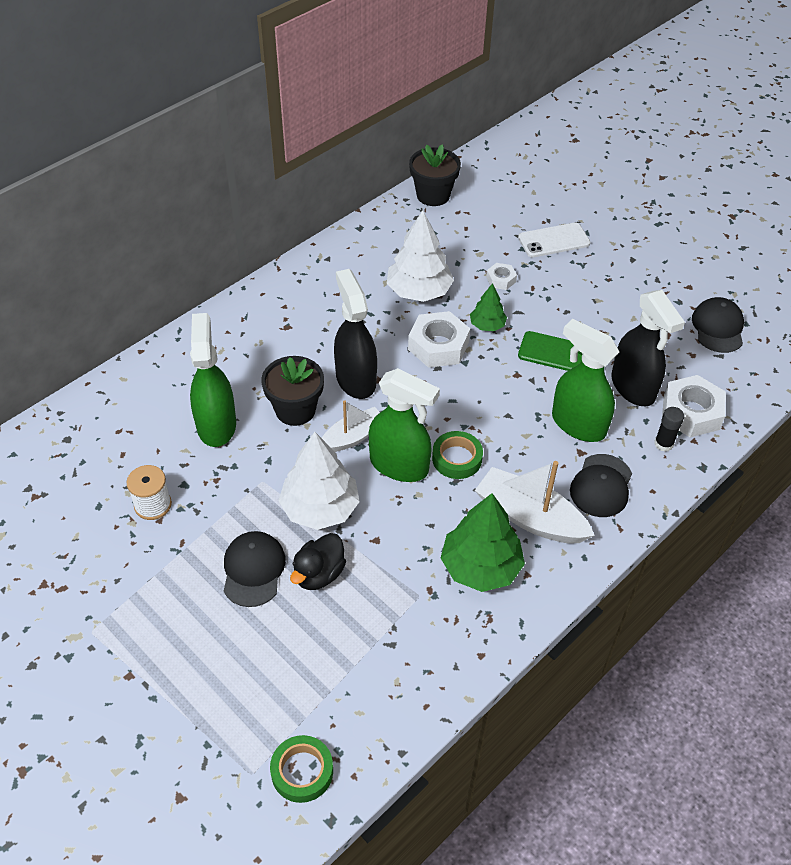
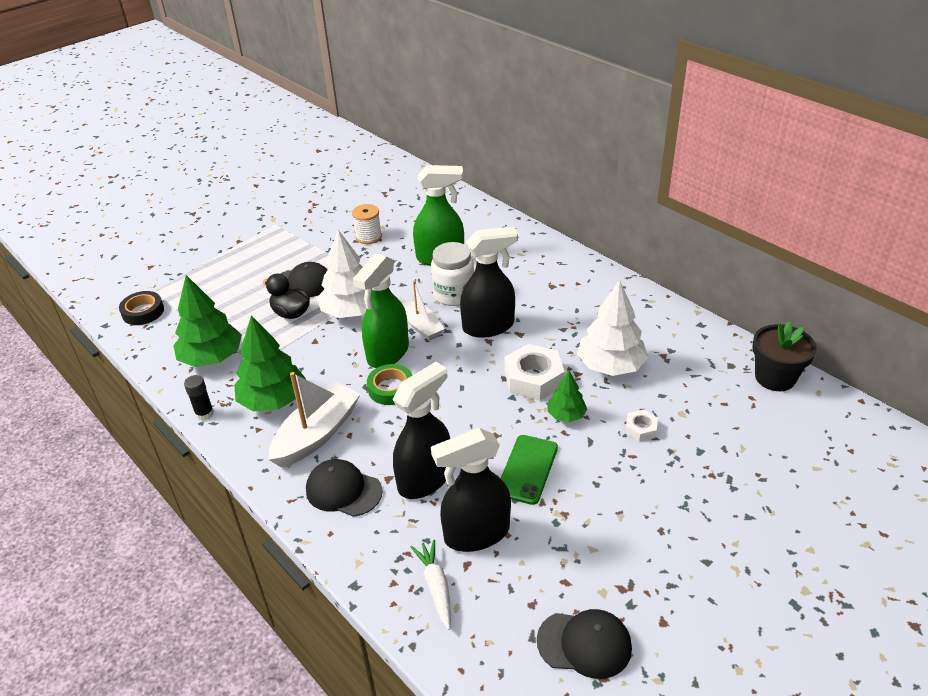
camera: 95 degrees right, 10 degrees down
black flower pot [261,356,324,426] -> white jar [431,242,474,306]
green tape [270,735,333,803] -> black tape [119,291,164,325]
white phone [518,223,590,258] -> none
green spray bottle [552,319,619,442] -> black spray bottle [393,362,450,499]
black glue stick [654,407,684,452] -> black glue stick moved to [184,375,214,420]
white nut [662,375,726,437] -> white carrot [411,540,451,630]
none -> green tree [173,275,242,367]

